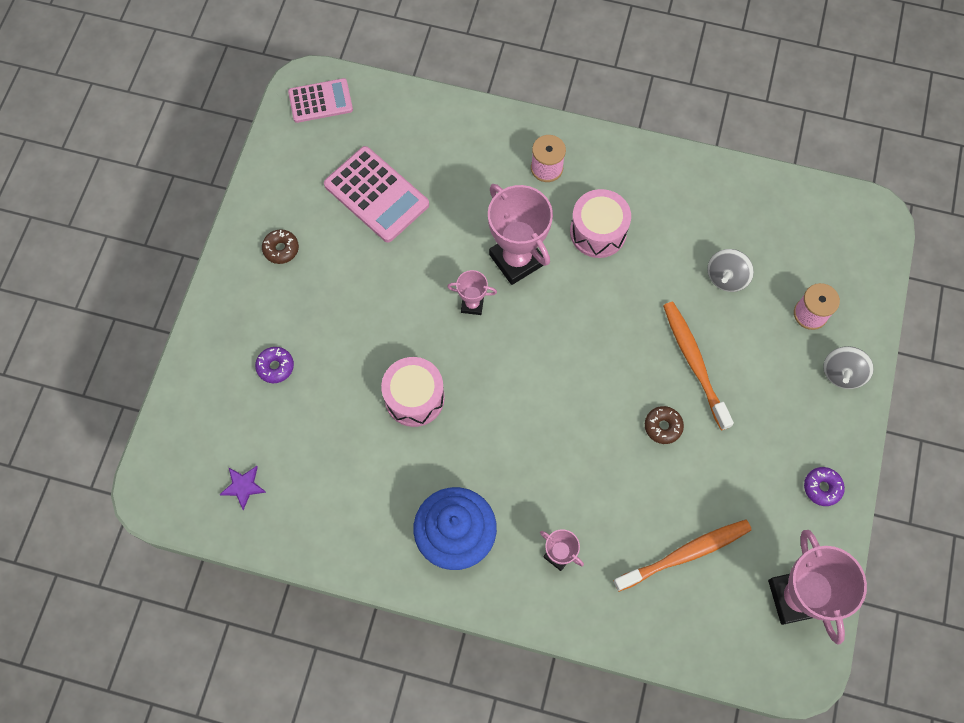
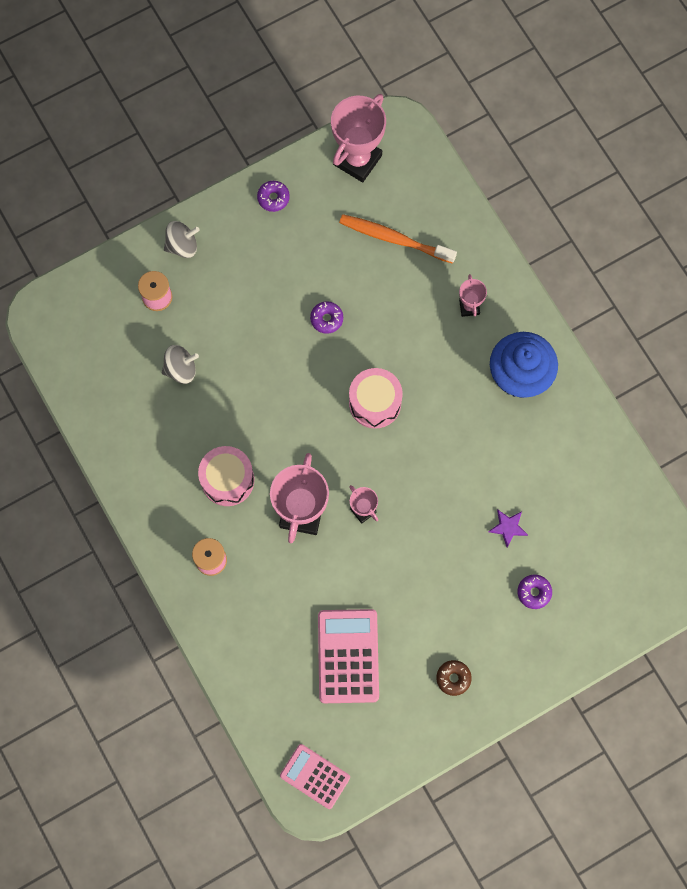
camera: 135 degrees left, 5 degrees up
purple star [219,466,266,510] -> purple star moved to [488,509,528,547]
pink drum [381,357,445,427] -> pink drum moved to [349,368,403,429]
brown donut [645,406,684,444] -> purple donut [310,301,343,334]
orange toothbrush [663,302,734,431] -> none

